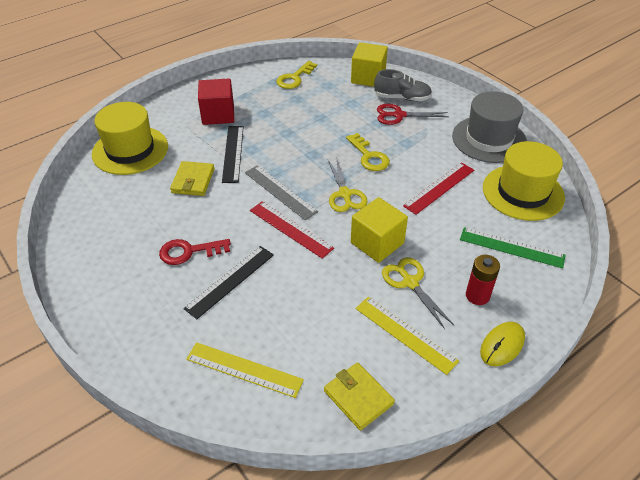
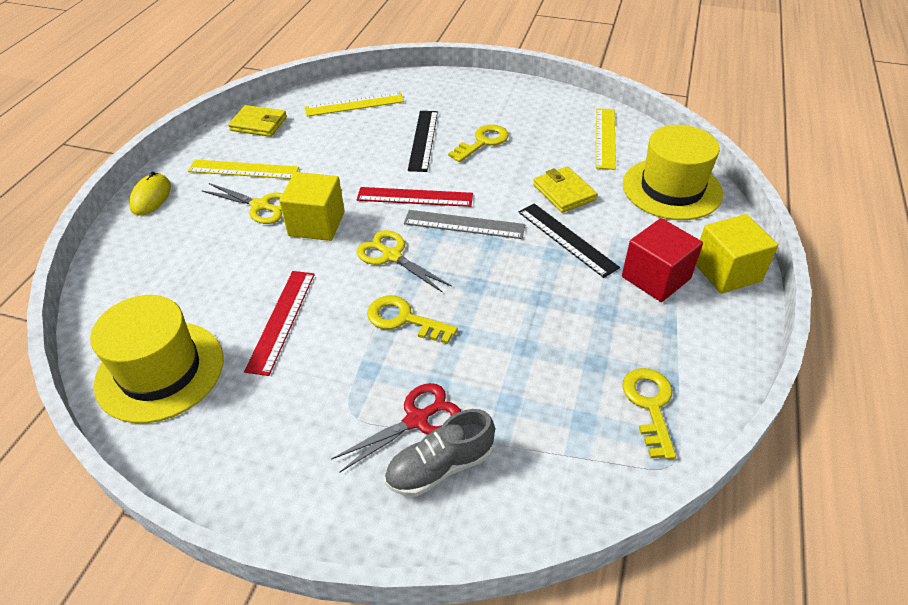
camera: 145 degrees right, 0 degrees up
red key [159,239,231,265] -> yellow key [448,124,509,162]
yellow cube [351,42,388,87] -> yellow cube moved to [696,214,778,293]
grey hat [452,91,527,163] -> none
green ruler [460,227,566,268] -> none
red battery [466,255,500,305] -> none
none -> yellow ruler [596,108,616,170]

